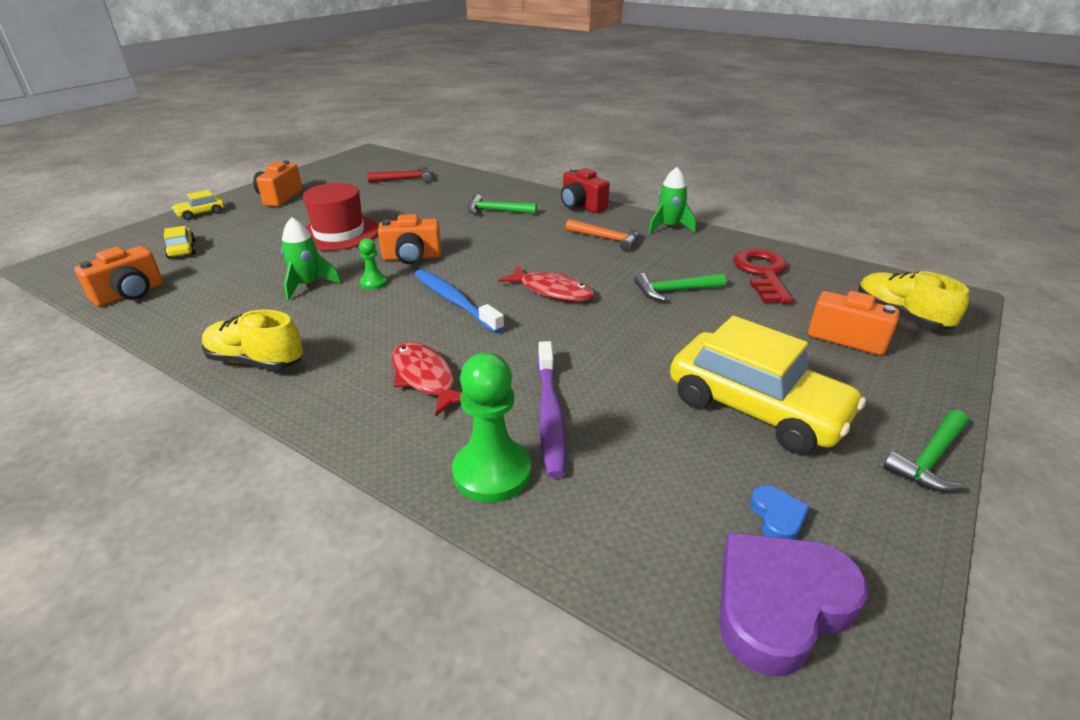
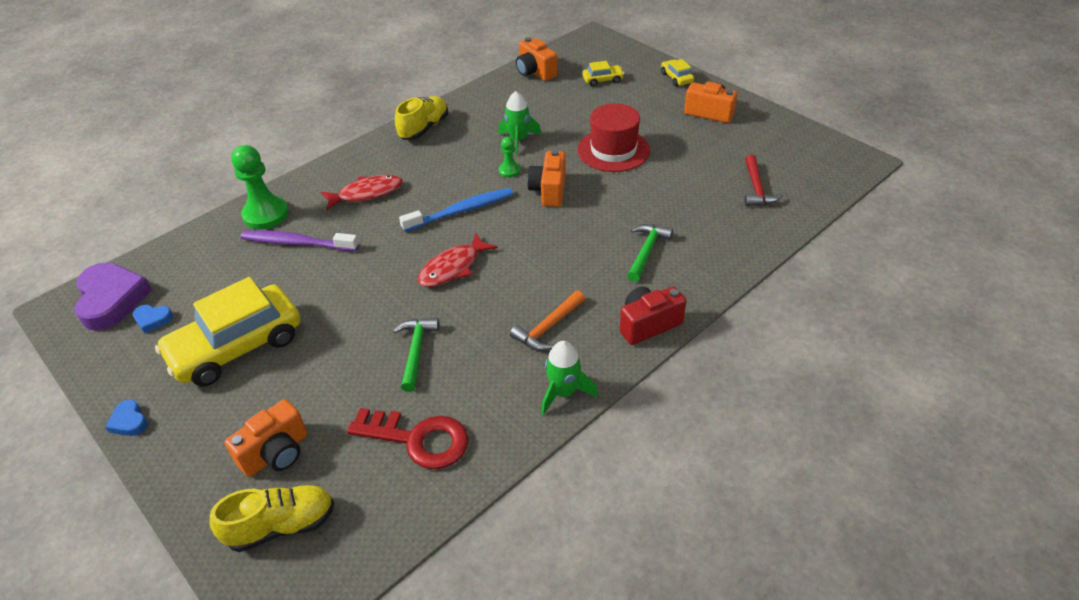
camera: 105 degrees right, 10 degrees up
green hammer [883,410,968,492] -> blue heart [105,400,148,436]

